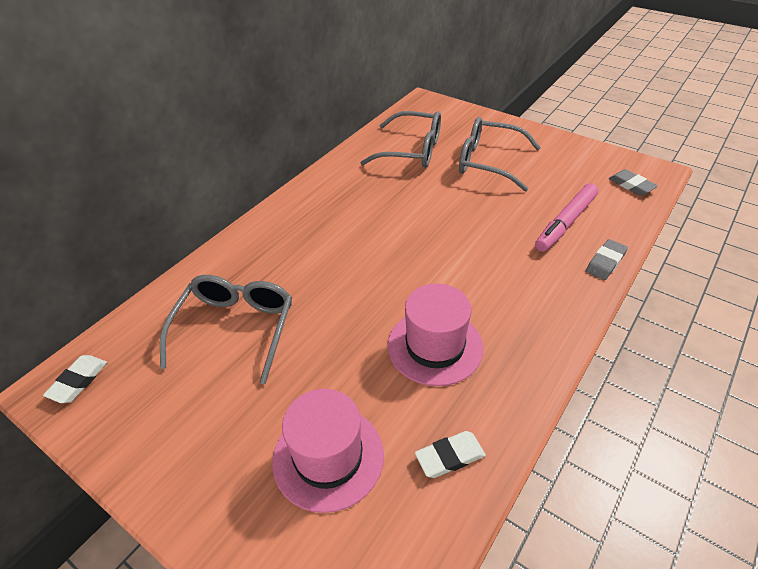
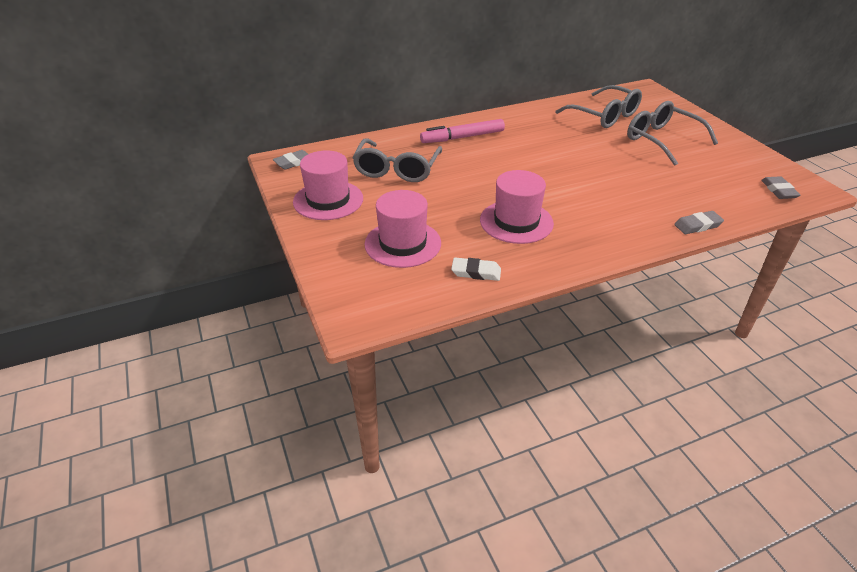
camera: 30 degrees right, 5 degrees down
white eraser [43,355,107,403] -> grey eraser [273,150,308,170]
grey glasses [160,275,292,384] -> grey glasses turned 150 degrees clockwise [353,138,442,182]
pink marker [535,183,598,252] -> pink marker moved to [420,119,505,143]
none -> pink hat [293,150,363,220]

